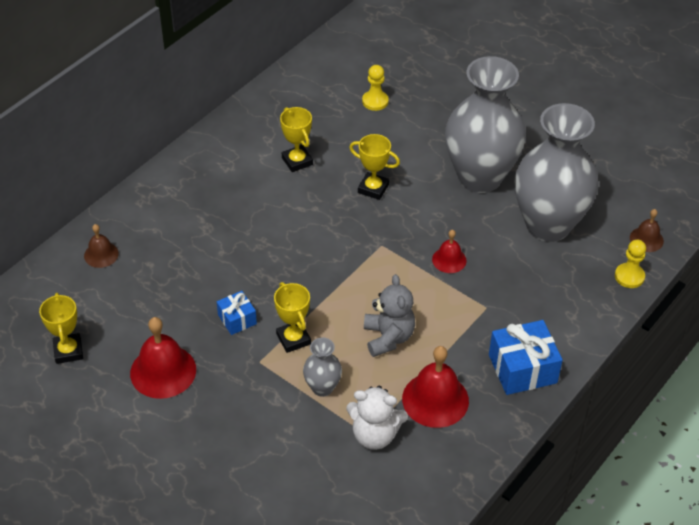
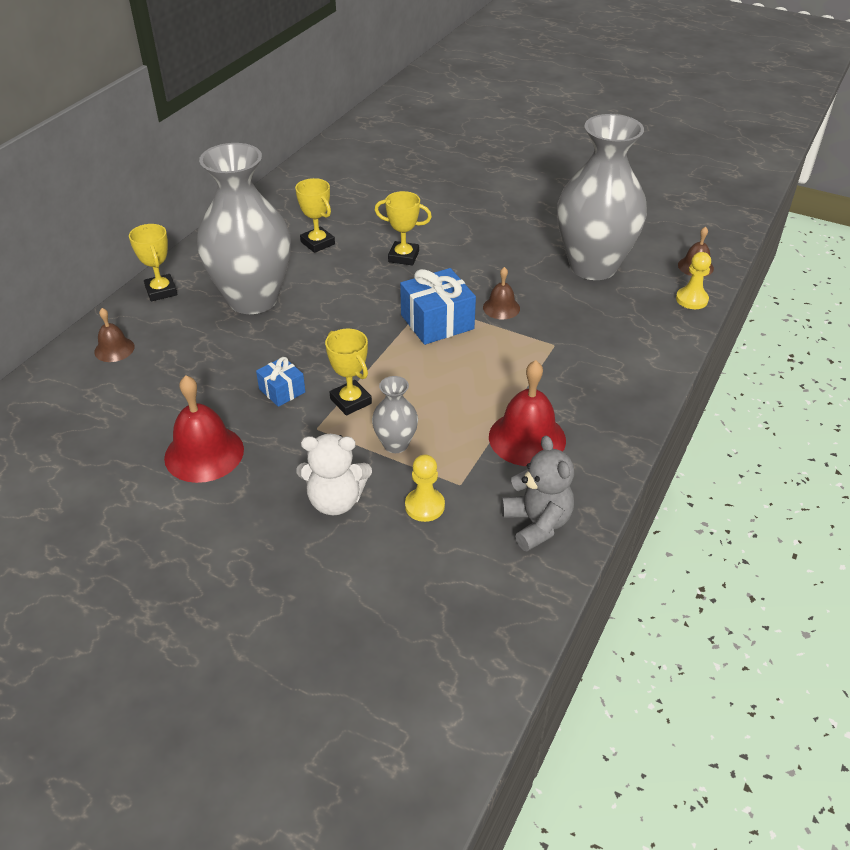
camera: 10 degrees left, 5 degrees down
yellow trophy [39,293,83,364] -> yellow trophy moved to [129,224,178,301]
white teddy bear [346,386,408,450] -> white teddy bear moved to [296,434,372,515]
yellow pawn [362,65,389,111] -> yellow pawn moved to [405,455,445,522]
grey teddy bear [364,274,415,357] -> grey teddy bear moved to [501,435,574,551]
red bell [432,230,467,273] -> brown bell [483,267,520,319]
grey vase [445,56,526,193] -> grey vase moved to [197,143,291,314]
blue gift [489,320,563,395] -> blue gift moved to [400,268,476,345]

